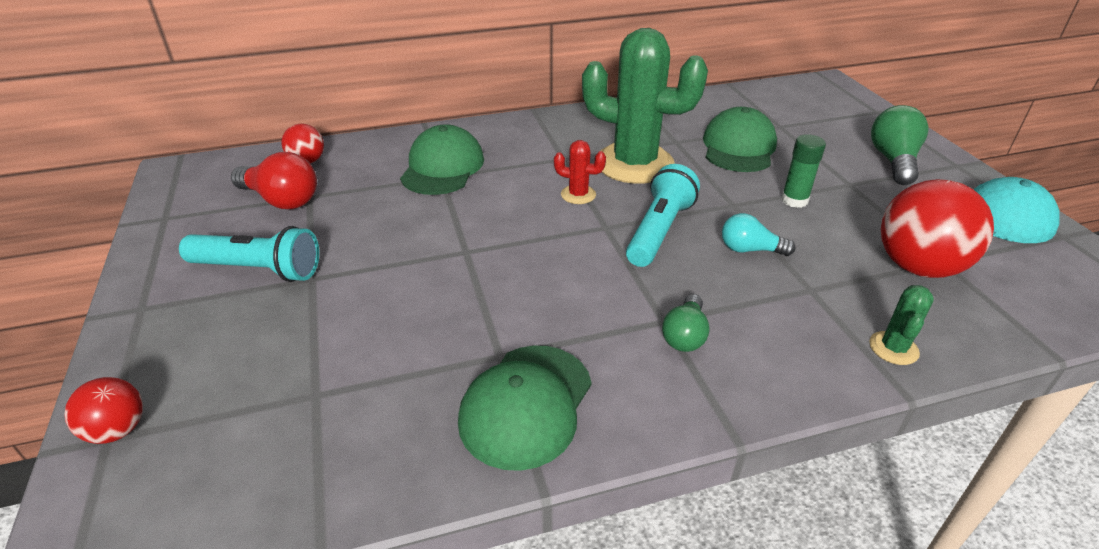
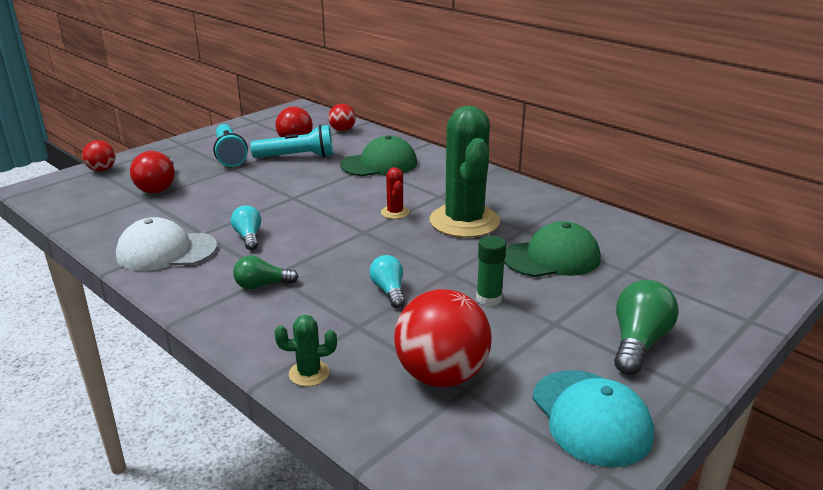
camera: 60 degrees right, 10 degrees down
green cap [458,346,592,471] -> white cap [116,217,217,271]
turquoise flashlight [626,164,700,267] -> turquoise flashlight moved to [250,125,333,158]
green light bulb [871,105,929,185] -> green light bulb turned 45 degrees counterclockwise [614,280,679,375]
none -> red light bulb [130,151,175,194]
none -> turquoise light bulb [231,205,261,250]

